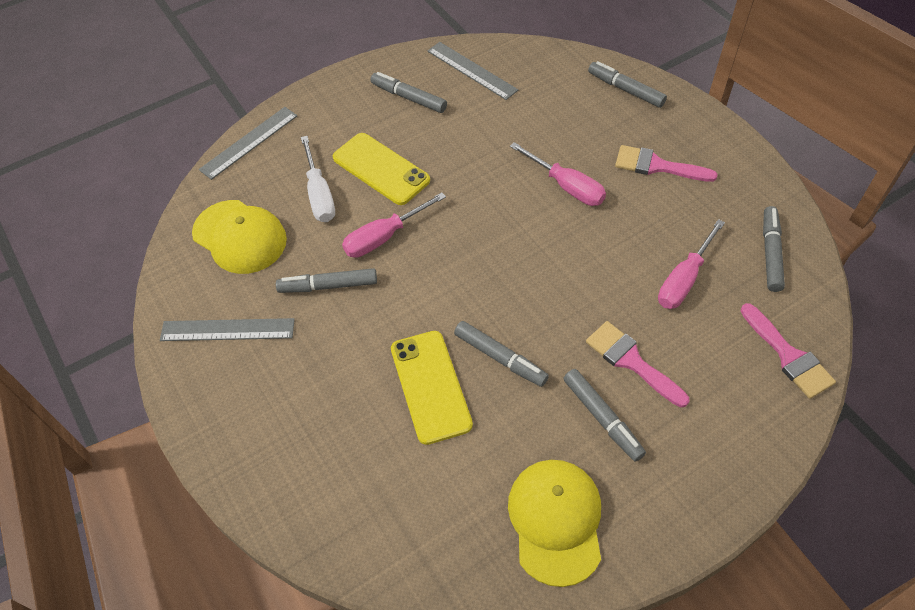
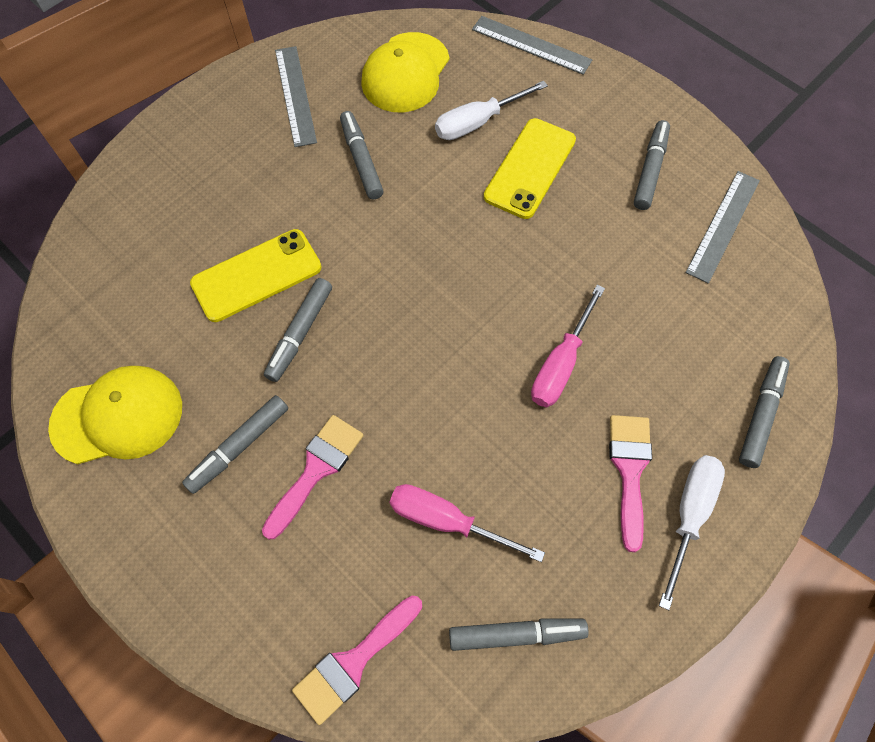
camera: 75 degrees right, 10 degrees up
pink screwdriver [342,192,446,258] -> none
none -> white screwdriver [659,455,725,610]

